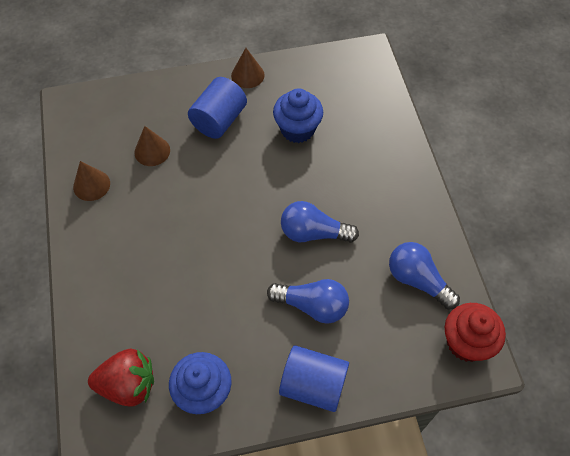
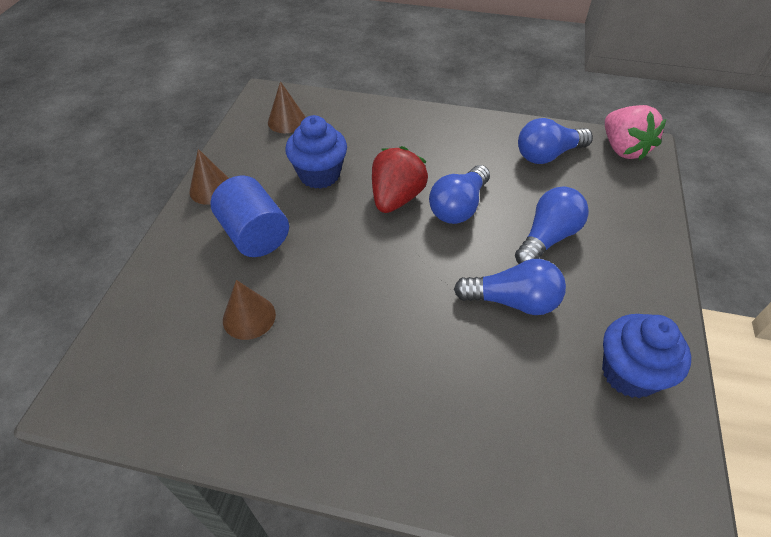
camera: 65 degrees left, 10 degrees down
brown cone [73,161,110,201] -> brown cone moved to [268,81,306,133]
red strawberry [88,349,154,407] -> red strawberry moved to [372,146,428,213]
blue cylinder [279,345,349,412] -> none
red cupcake [445,303,506,362] -> pink strawberry [605,105,667,160]
none -> blue light bulb [454,259,566,315]

